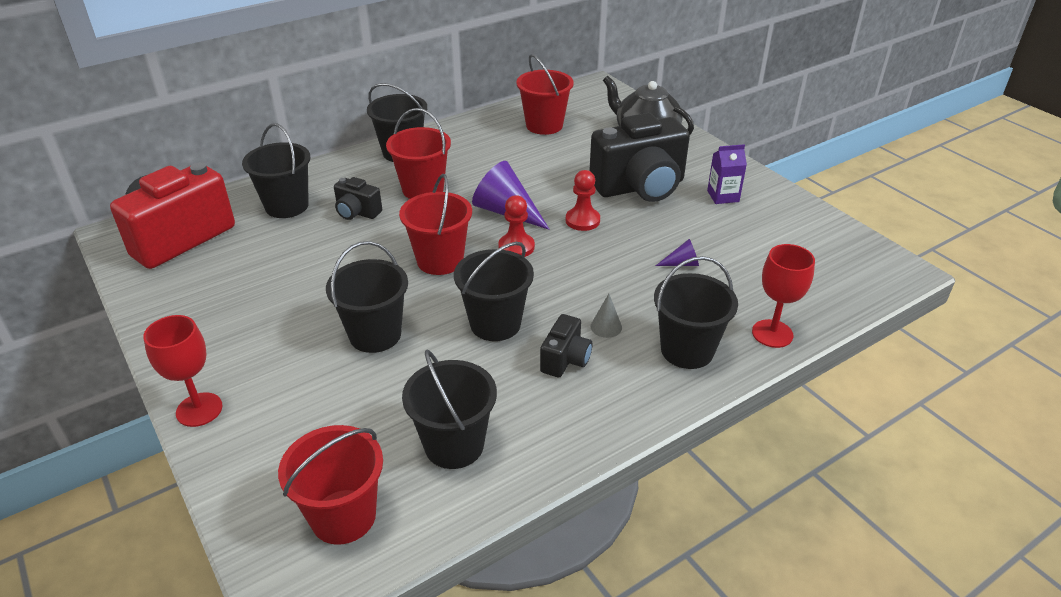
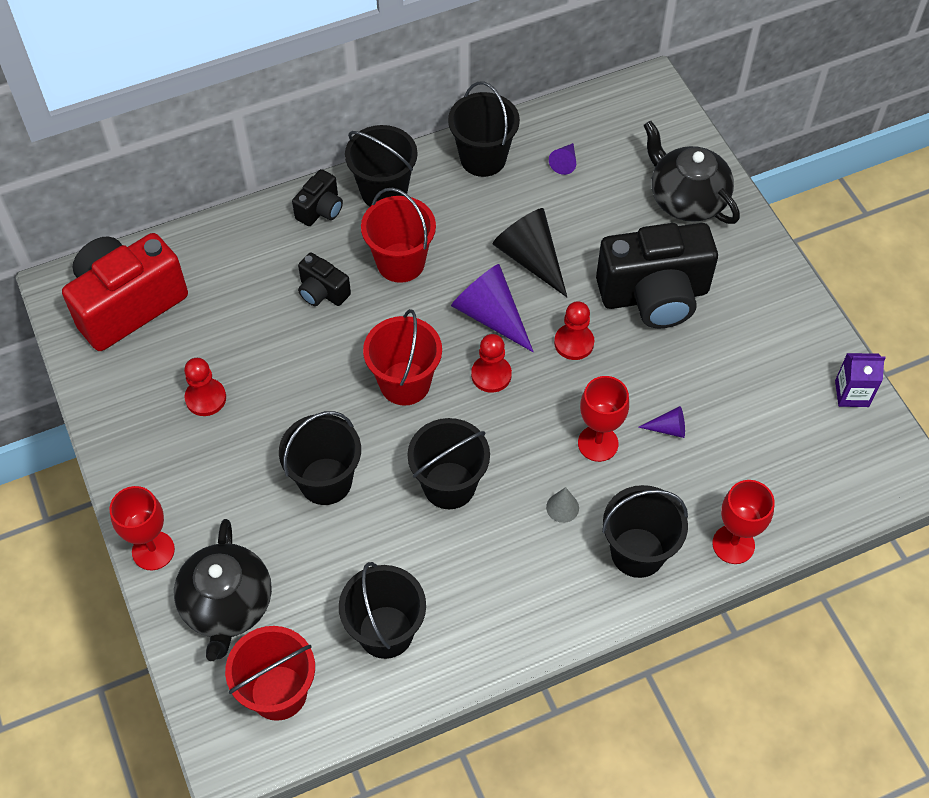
camera: 10 degrees right, 20 degrees up
black bucket [242,123,310,218] -> black bucket moved to [448,82,520,177]
red bucket [516,54,573,135] -> purple cone [549,143,576,175]
black camera [540,314,592,378] -> black camera moved to [292,169,343,226]
purple carton [707,144,747,204] -> purple carton moved to [835,353,886,407]
none -> black teapot [174,519,272,661]
none -> red pawn [184,358,226,416]
none -> black cone [493,208,567,297]
none -> red goblet [578,376,629,462]

